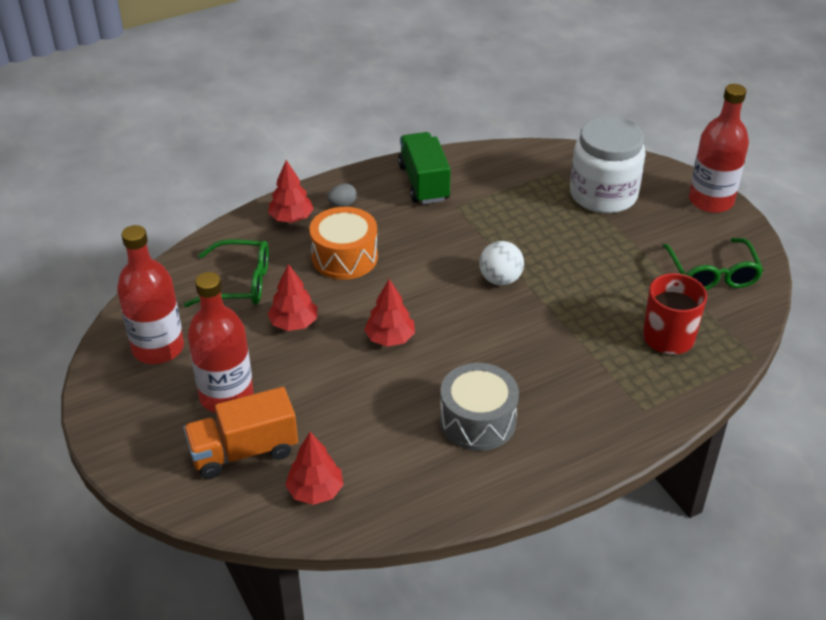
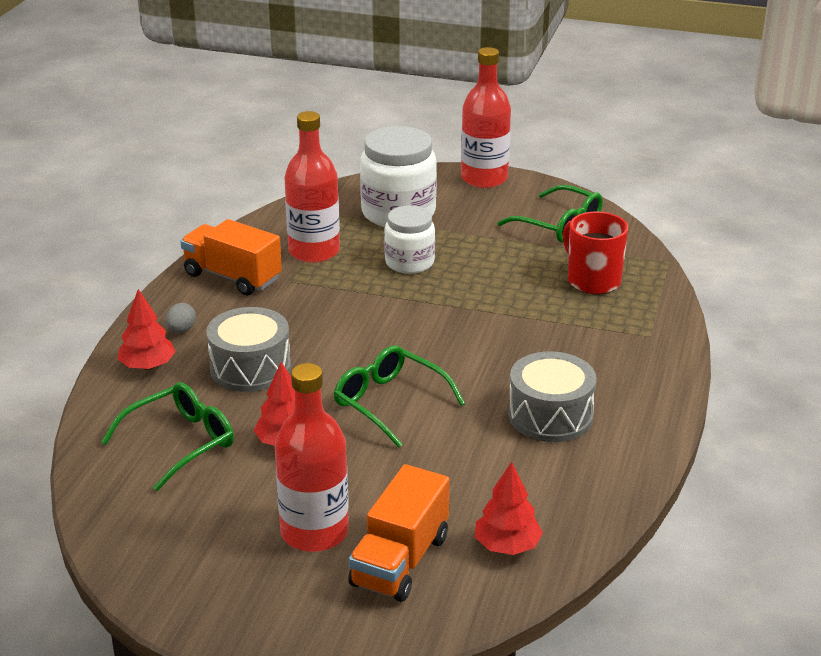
camera: 45 degrees left, 10 degrees down
red bottle [117,225,184,364] -> red bottle moved to [284,111,340,263]
orange drum [309,207,378,280] -> grey drum [206,307,291,392]
red tree [364,279,415,347] -> green glasses [334,345,465,448]
green truck [398,132,451,204] -> orange truck [180,219,282,295]
white ball [479,241,524,286] -> none
none -> white jar [384,206,435,274]

